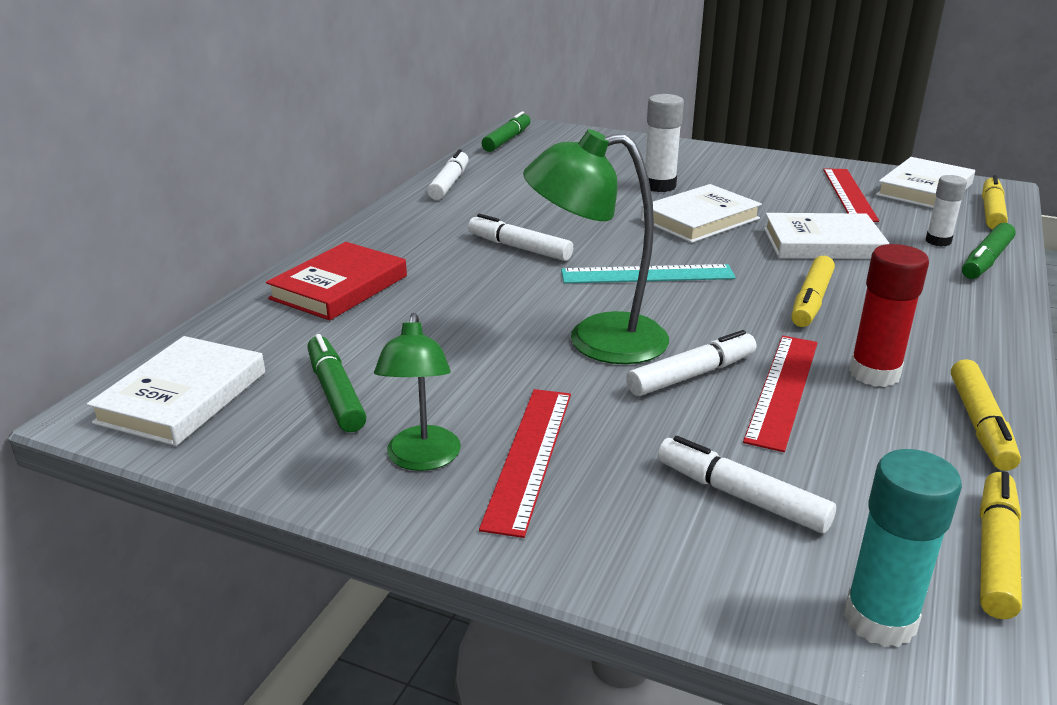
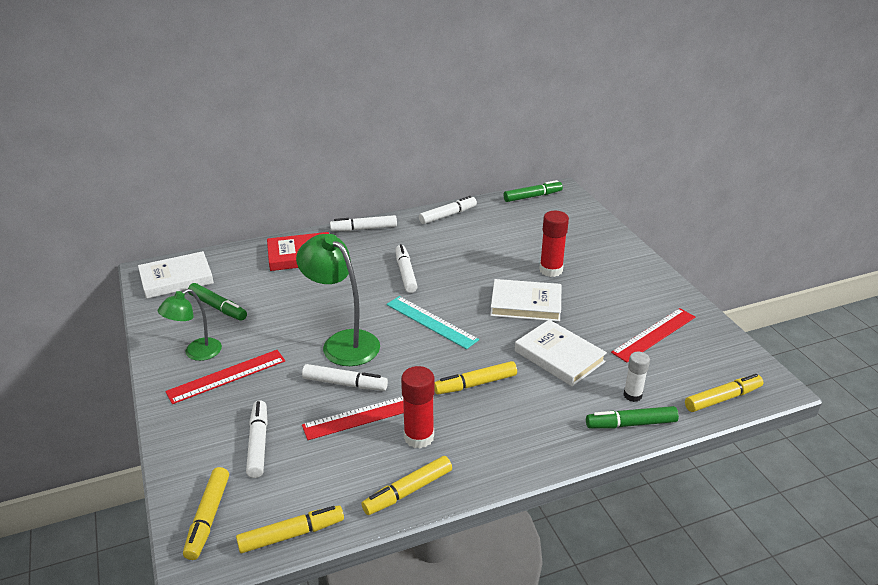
camera: 45 degrees right, 5 degrees up
green marker [307,334,367,432] -> green marker turned 105 degrees clockwise [188,283,247,321]
white glue stick [645,94,684,192] -> red glue stick [539,211,569,277]
turquoise glue stick [844,449,962,647] -> yellow marker [183,467,229,560]
white book [876,157,975,208] -> none
none -> white marker [330,215,397,231]

